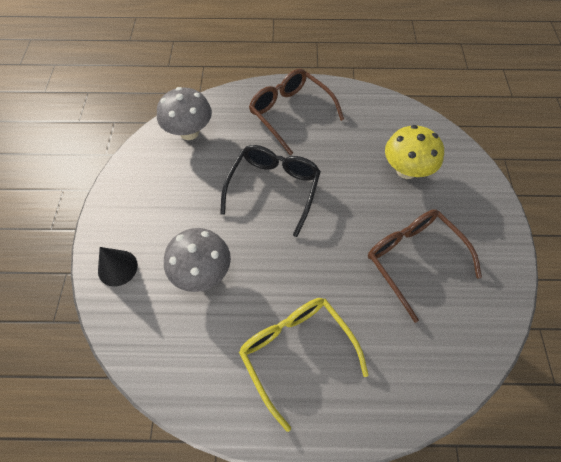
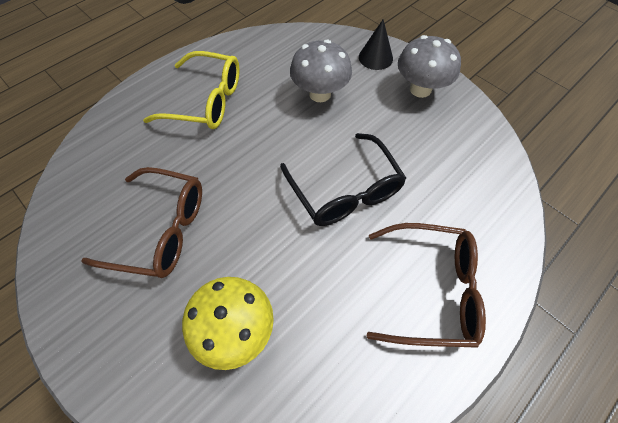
camera: 135 degrees right, 0 degrees up
grey mushroom [157,87,212,140] -> grey mushroom moved to [398,35,461,98]

